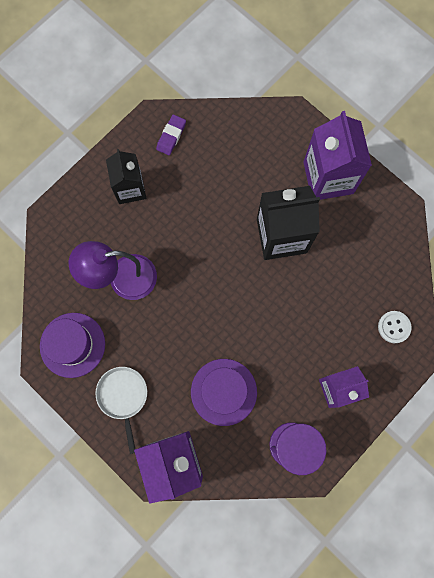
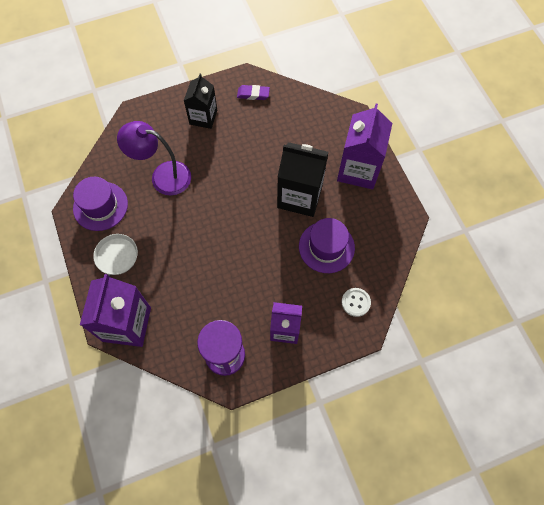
camera: 25 degrees right, 10 degrees down
purple eraser [156,115,186,155] -> purple eraser turned 45 degrees clockwise [237,85,270,100]
purple hat [191,359,257,426] -> purple hat moved to [299,218,355,273]

